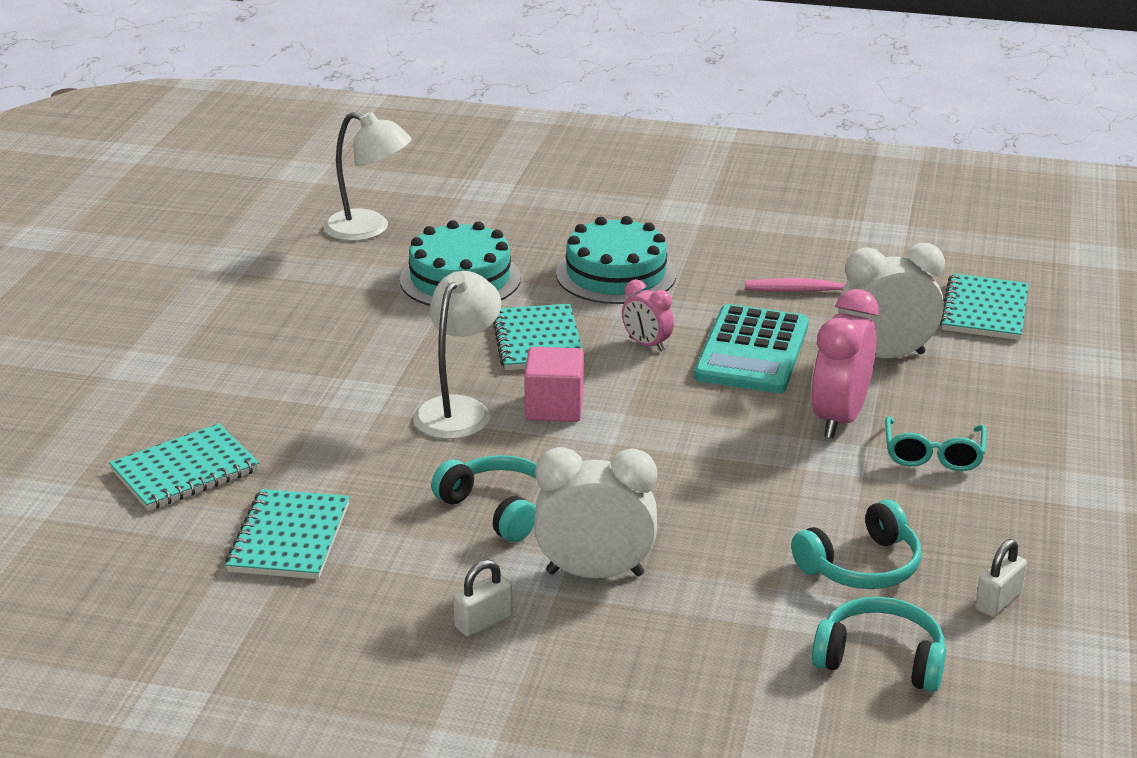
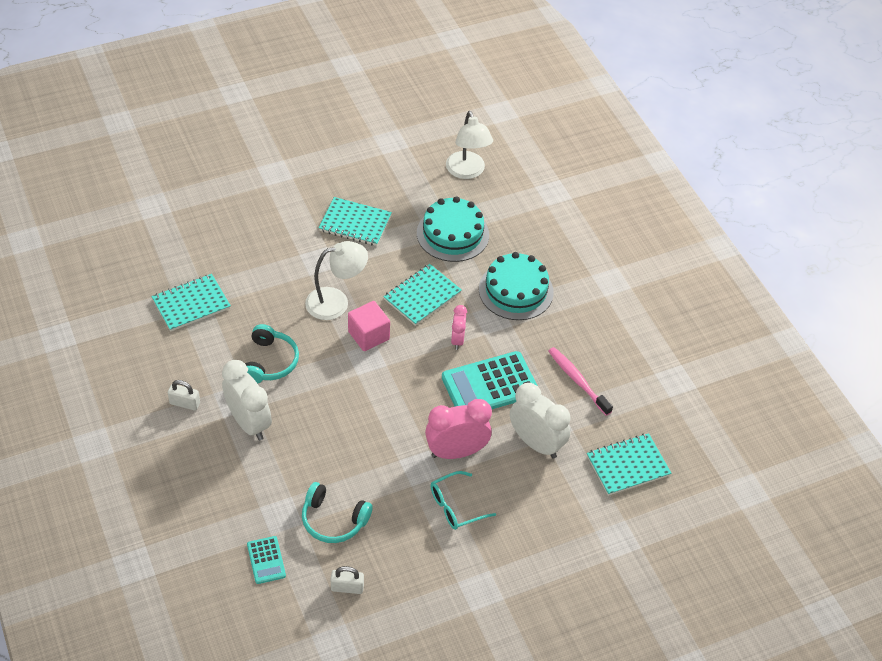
camera: 50 degrees right, 20 degrees up
turquoise notebook [109,423,259,511] -> turquoise notebook moved to [319,197,392,246]
turquoise headphones [812,597,946,692] -> turquoise calculator [247,536,286,584]

